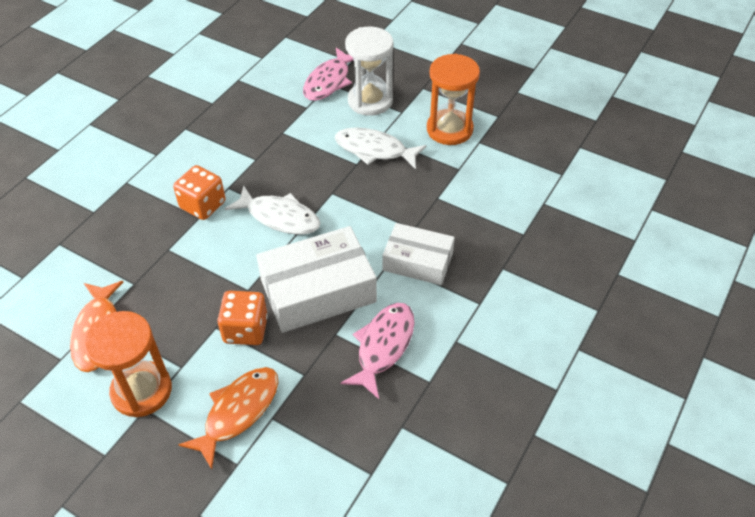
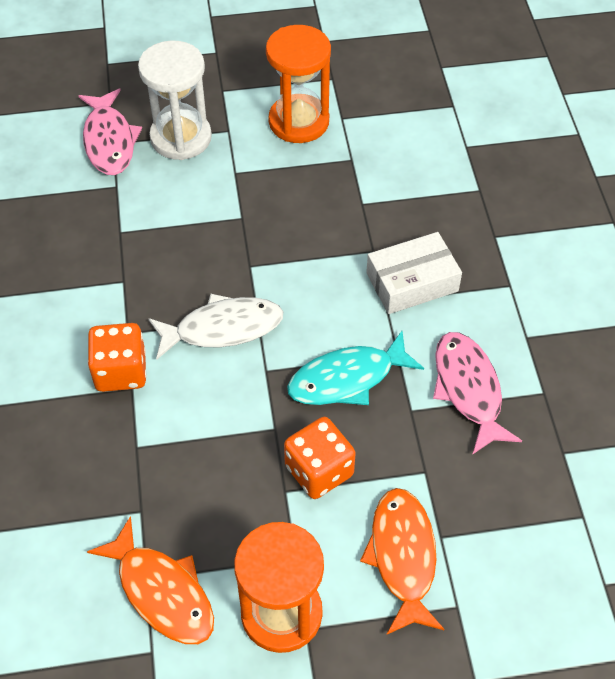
camera: 40 degrees left, 5 degrees up
white box [256,226,377,333] -> turquoise fish [287,331,424,405]
white fish [335,127,426,169] -> none

